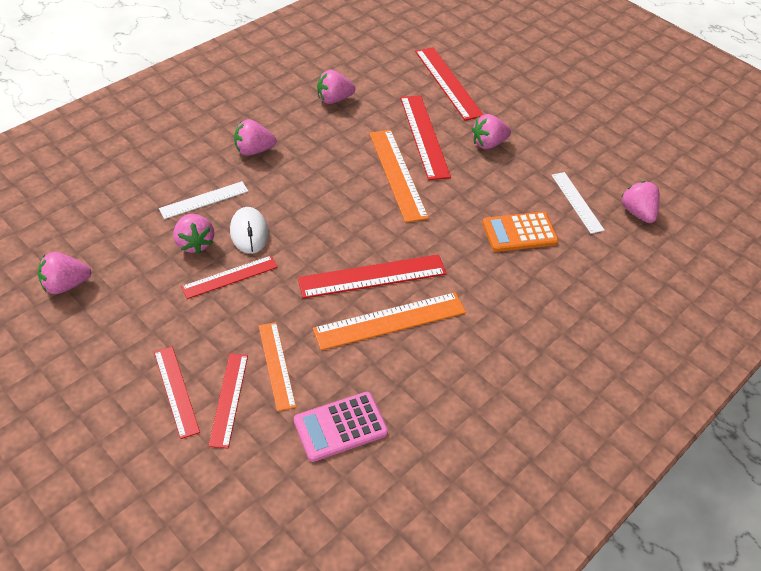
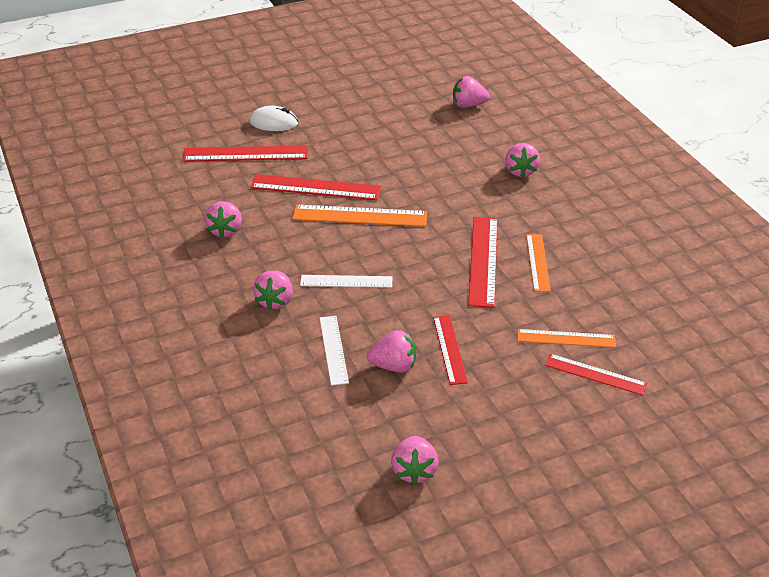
camera: 65 degrees left, 10 degrees down
red ruler [154,347,200,439] -> none
white mouse [230,207,269,254] -> white mouse moved to [250,106,298,131]
pink calculator [294,392,388,462] -> none
orange ruler [313,292,466,350] -> orange ruler [526,234,551,292], size x0.64
pink strawberry [472,114,511,149] -> pink strawberry moved to [505,143,540,178]
orange calculator [482,212,558,252] -> none
white ruler [552,172,605,234] -> white ruler moved to [300,275,392,288]

